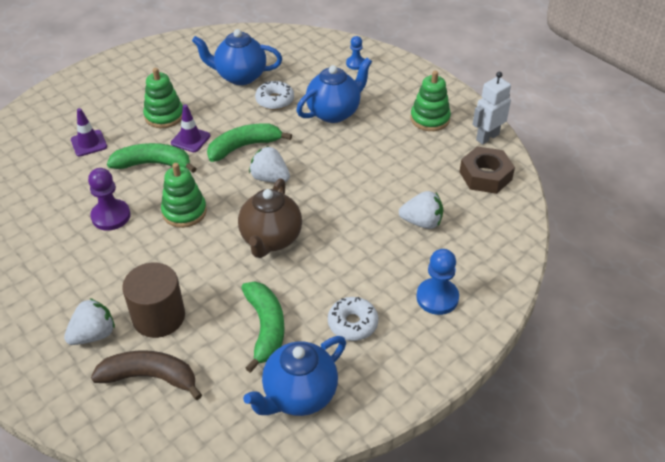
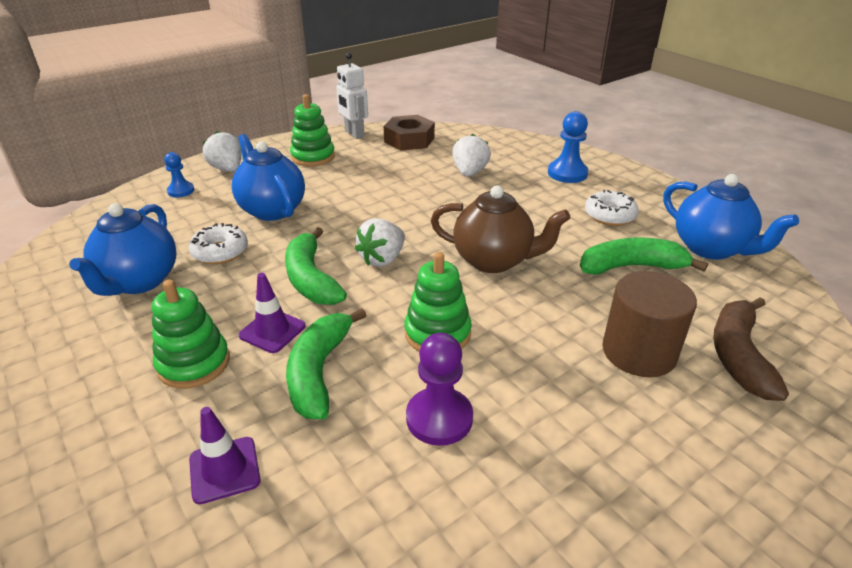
camera: 85 degrees left, 10 degrees down
white strawberry [64,298,115,345] -> white strawberry moved to [203,131,242,172]

